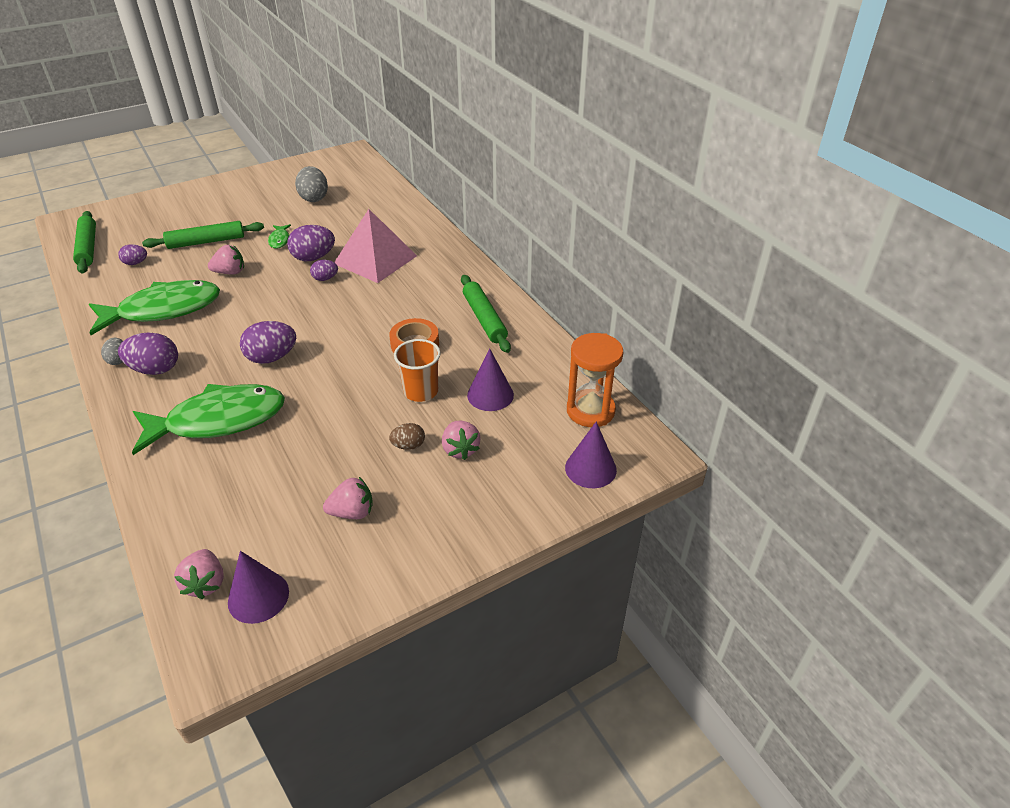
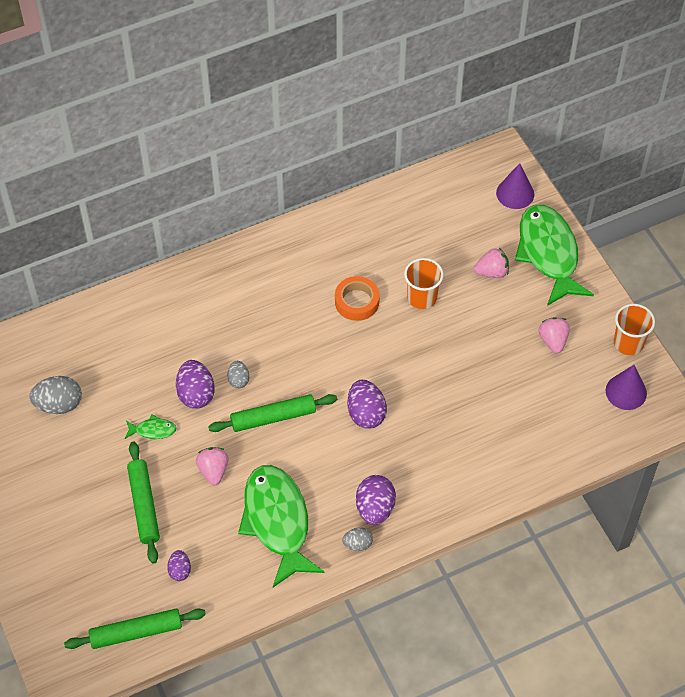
camera: 85 degrees left, 15 degrees up
green fish [132,384,285,455] -> green fish moved to [515,205,594,306]
pink strawberry [174,549,224,599] -> none
purple egg [310,260,338,281] -> grey egg [227,361,249,388]
pink pyramid [335,209,417,283] -> none
brown egg [389,423,425,450] -> none
green rolling pin [461,275,511,353] -> green rolling pin moved to [208,394,337,432]
purple cone [467,348,514,411] -> none
orange hourglass [567,333,623,427] -> none
none -> orange cup [614,304,655,355]

